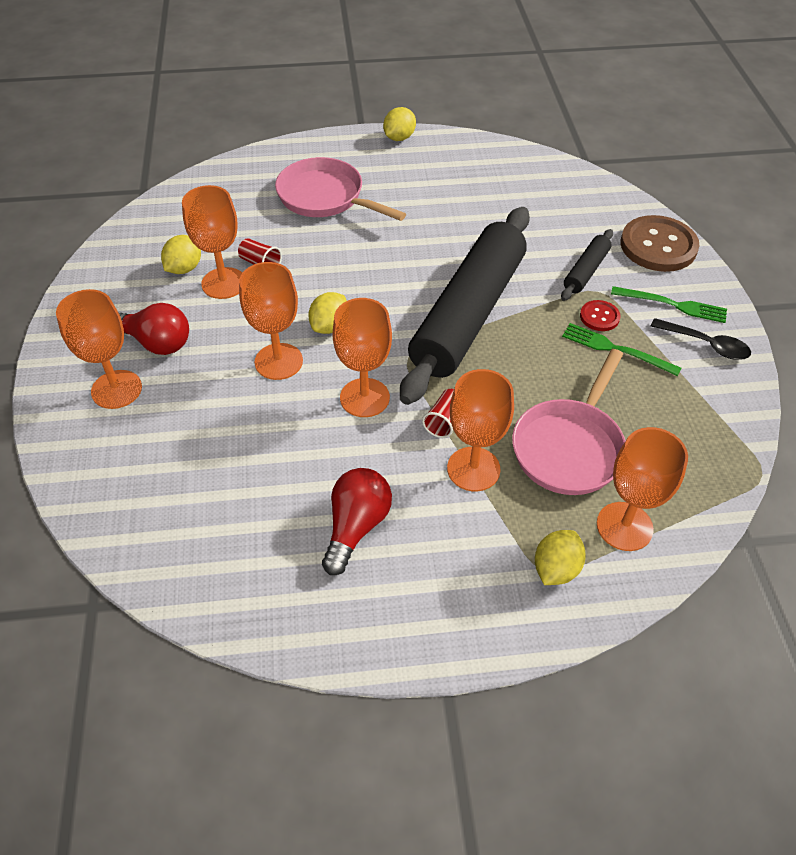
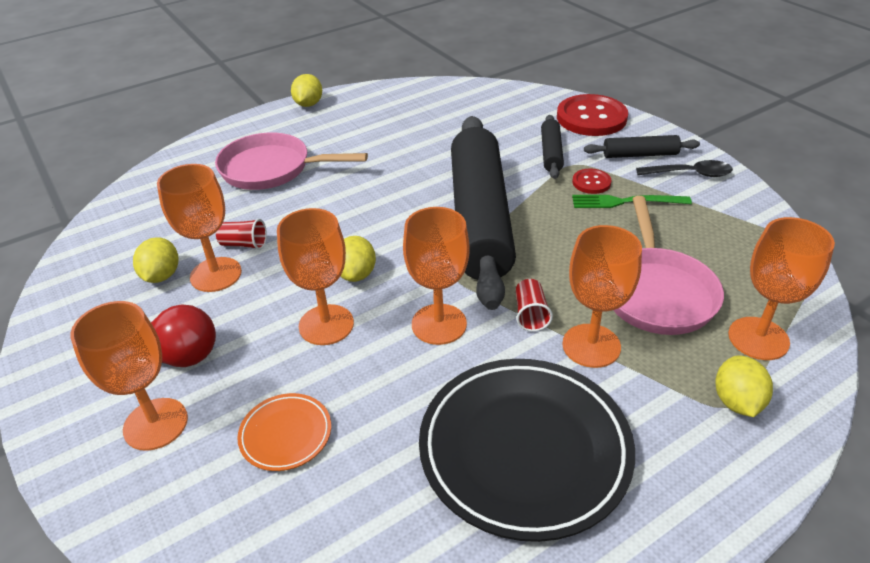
camera: 25 degrees left, 10 degrees down
red light bulb [322,468,392,575] -> black plate [419,359,635,542]
green fork [611,286,727,323] -> black rolling pin [584,135,700,158]
brown button [621,215,699,272] -> red button [557,94,628,136]
none -> orange plate [237,393,331,471]

